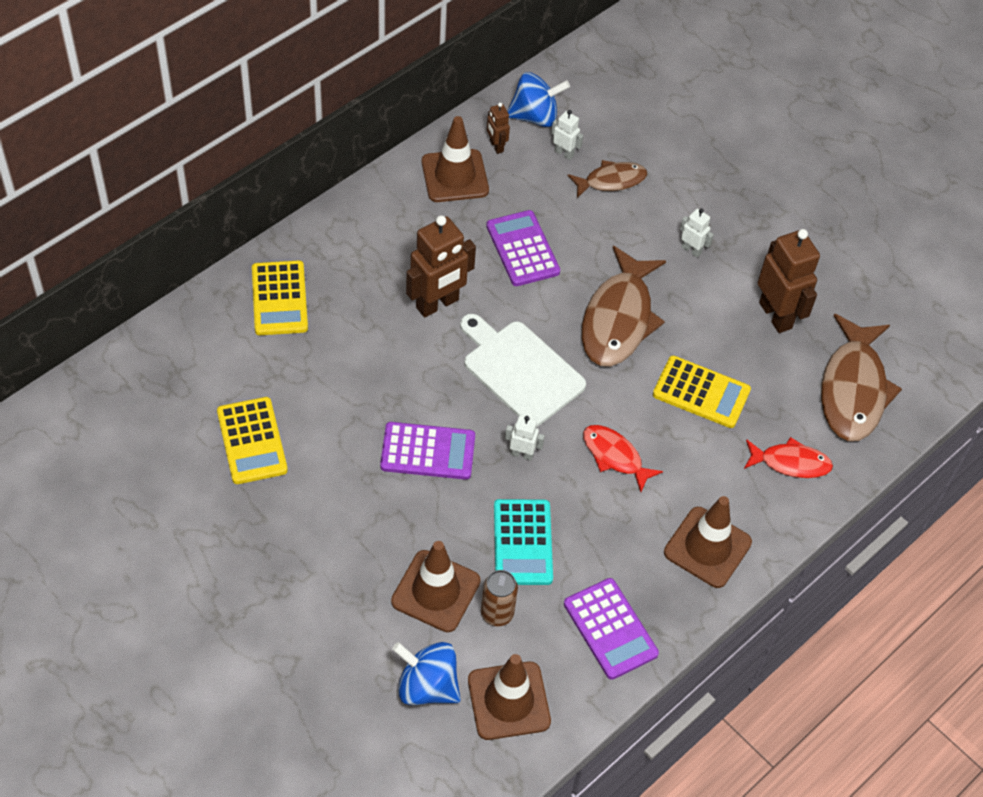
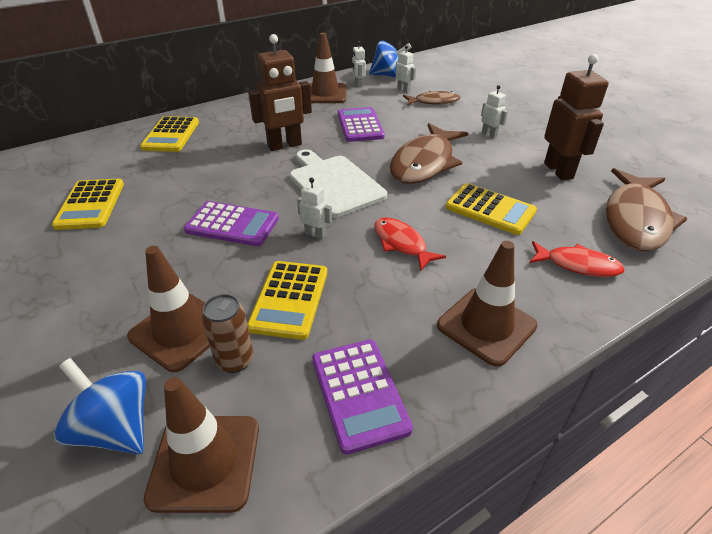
camera: 15 degrees right, 15 degrees down
brown robot [487,102,510,154] -> white robot [352,41,366,88]
turquoise calculator [494,499,553,585] -> yellow calculator [247,261,327,340]

